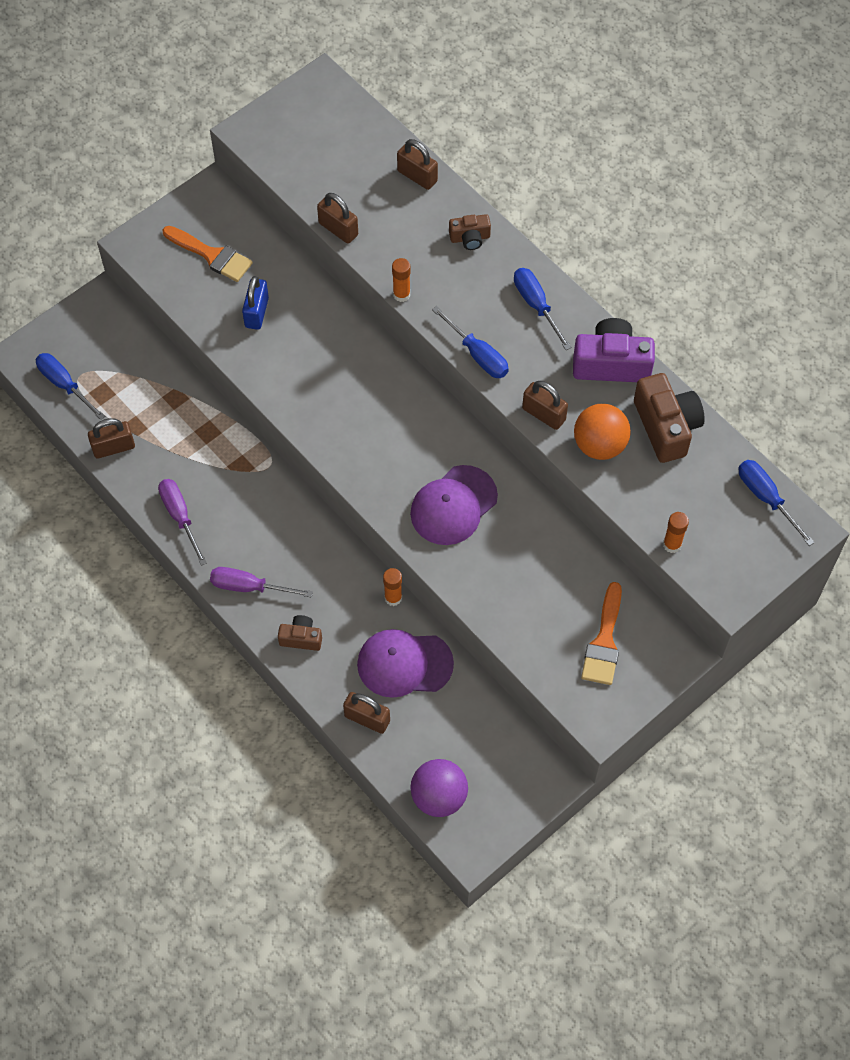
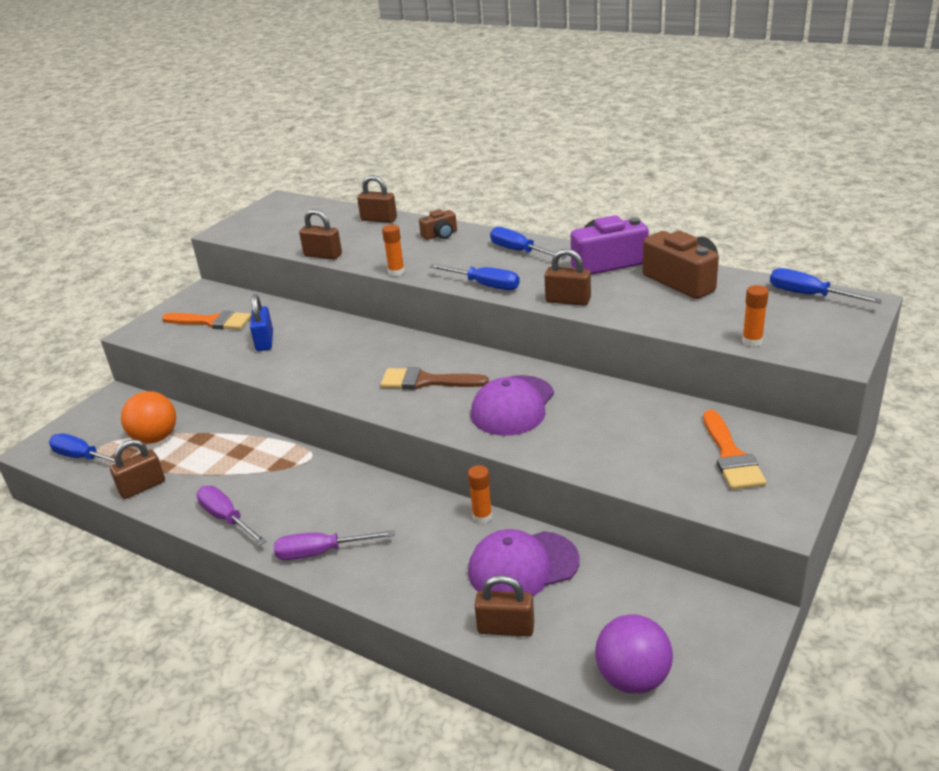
camera: 15 degrees left, 30 degrees down
brown camera [278,615,322,651] -> none
orange ball [574,404,630,460] -> orange ball moved to [121,391,176,444]
none -> brown brush [381,367,489,390]

